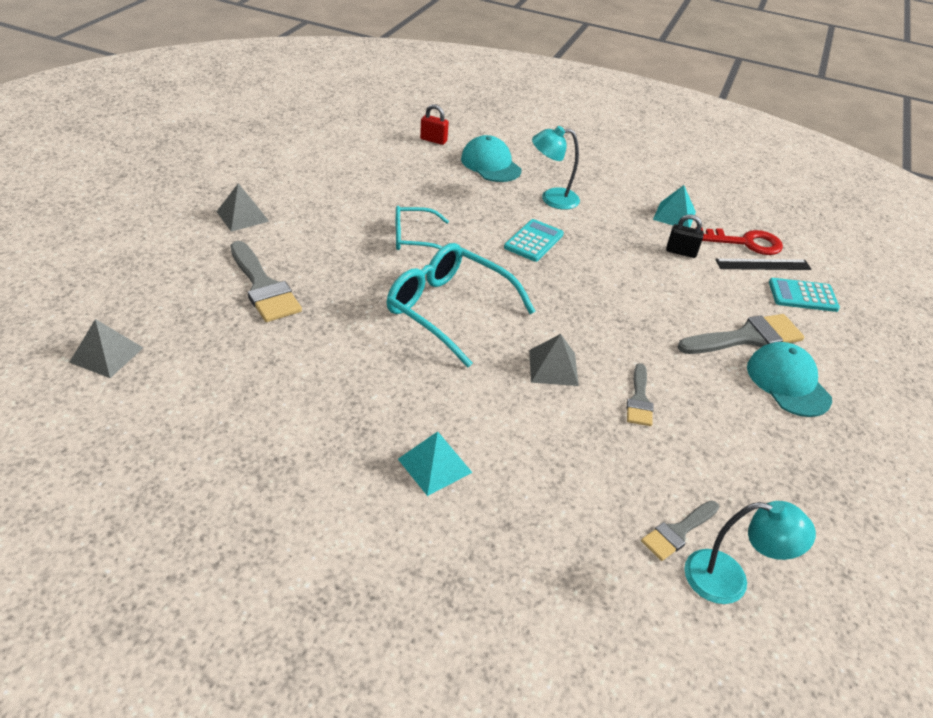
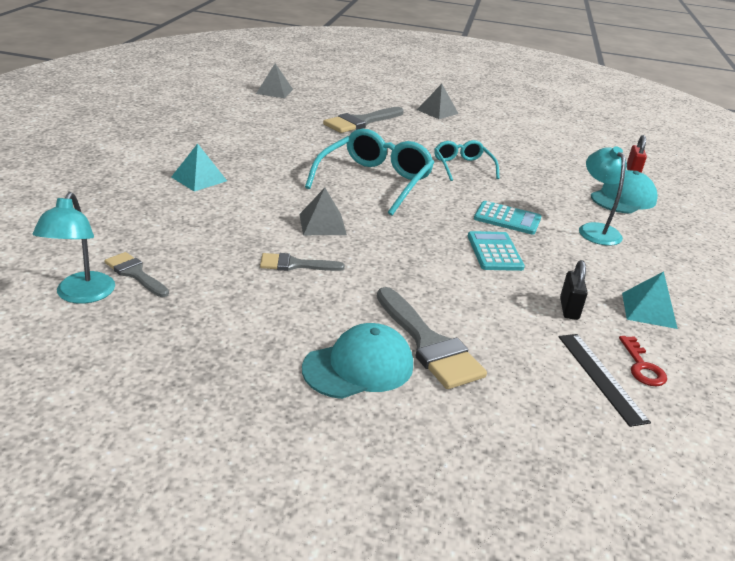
camera: 80 degrees right, 10 degrees down
red key [696,227,783,255] -> red key [619,336,667,386], size x0.61
turquoise calculator [769,278,840,312] -> turquoise calculator moved to [468,231,525,271]

